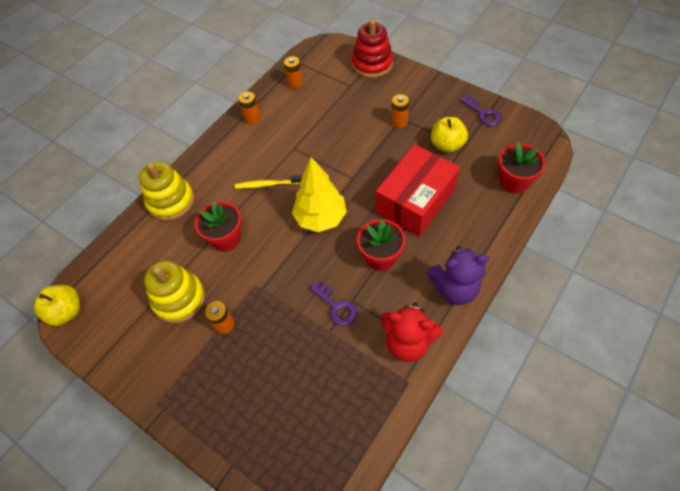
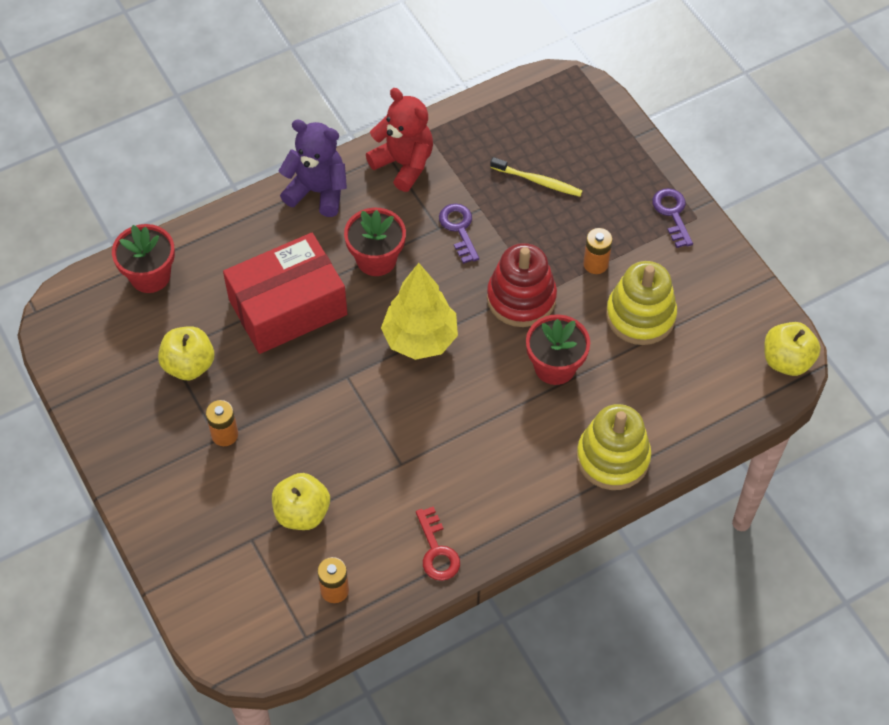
camera: 160 degrees left, 0 degrees up
yellow toothbrush [235,175,302,189] -> yellow toothbrush moved to [490,157,582,197]
orange battery [239,92,260,124] -> red key [416,506,460,581]
red stacking toy [352,19,393,78] -> red stacking toy moved to [487,243,557,327]
purple key [460,95,502,126] -> purple key moved to [652,188,693,248]
none -> yellow apple [272,473,330,530]

